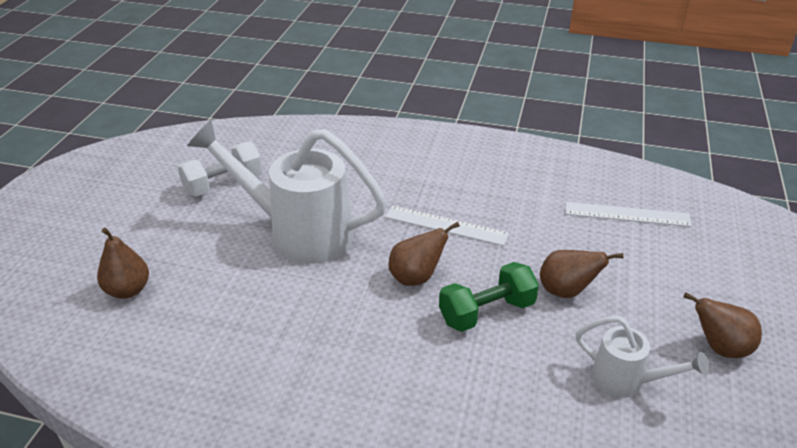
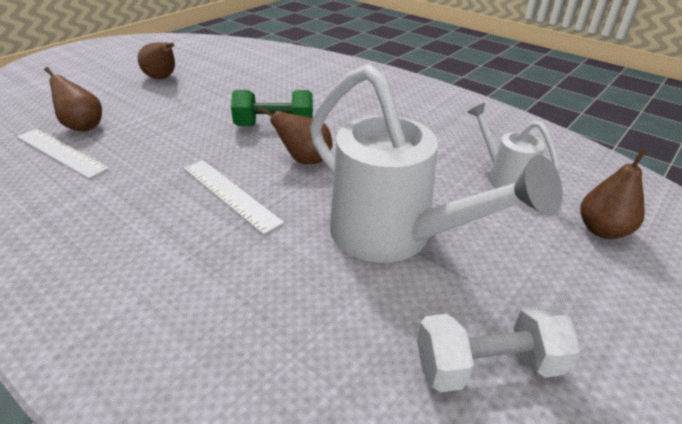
camera: 155 degrees left, 0 degrees up
brown pear [540,250,623,298] -> brown pear moved to [44,67,102,131]
white watering can [576,316,709,398] -> white watering can moved to [468,103,560,189]

